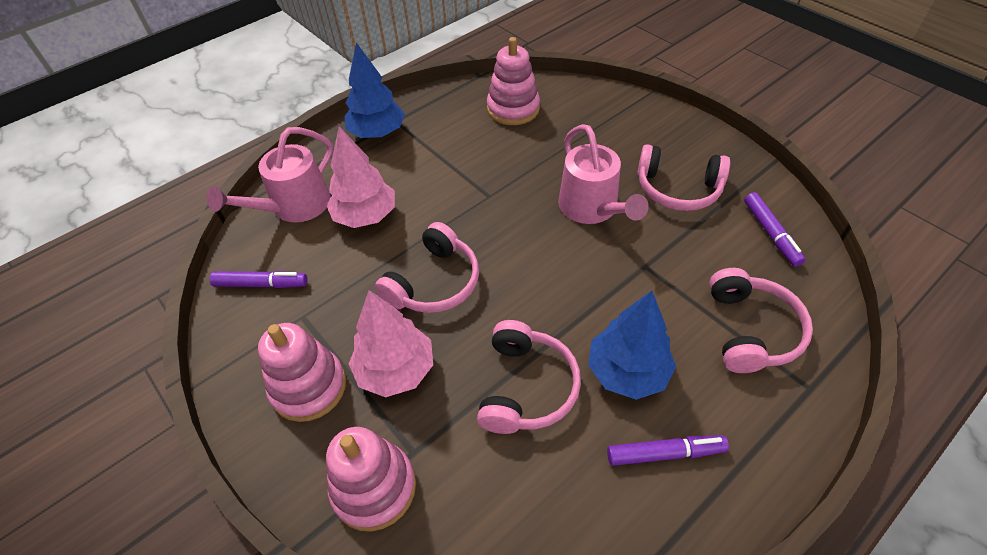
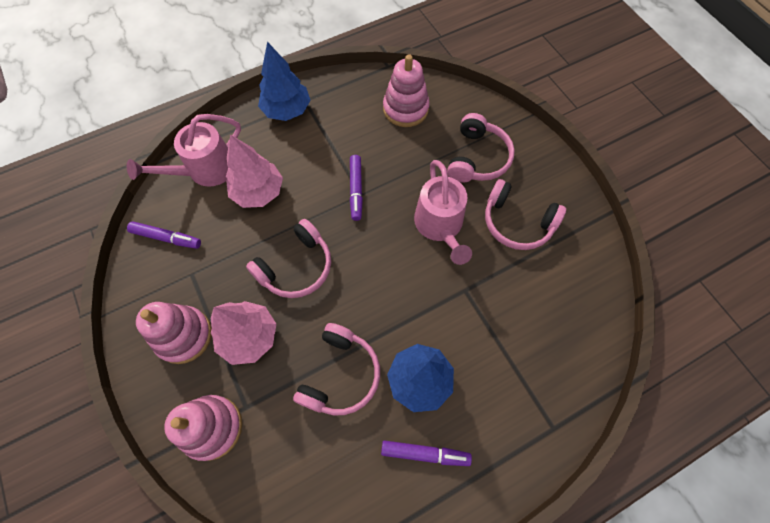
camera: 10 degrees right, 15 degrees up
pink headphones [709,268,813,373] -> pink headphones moved to [447,113,515,182]
purple marker [744,192,806,267] -> purple marker moved to [350,155,363,221]

